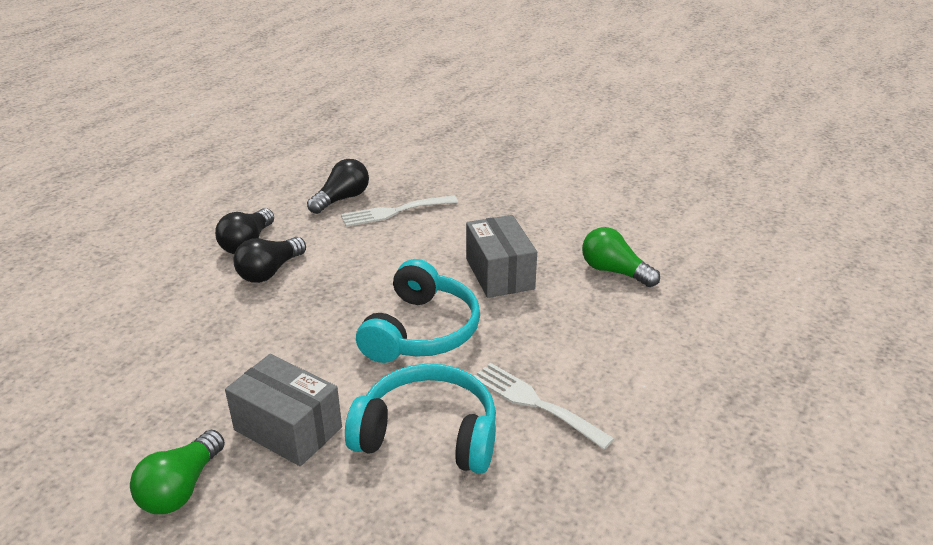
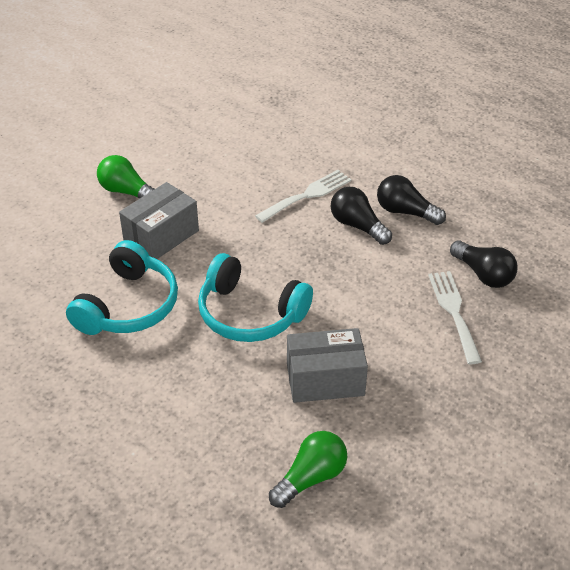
camera: 100 degrees right, 10 degrees up
white fork [474,363,615,450] -> white fork moved to [255,170,351,223]

